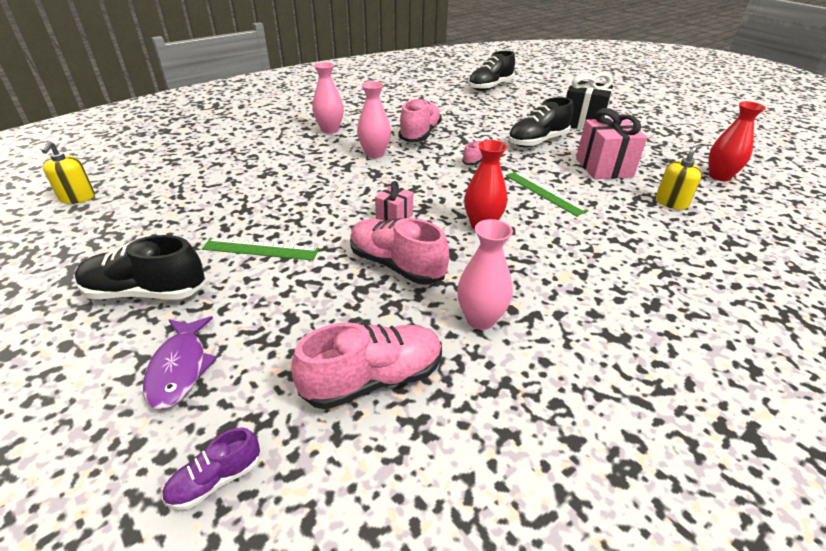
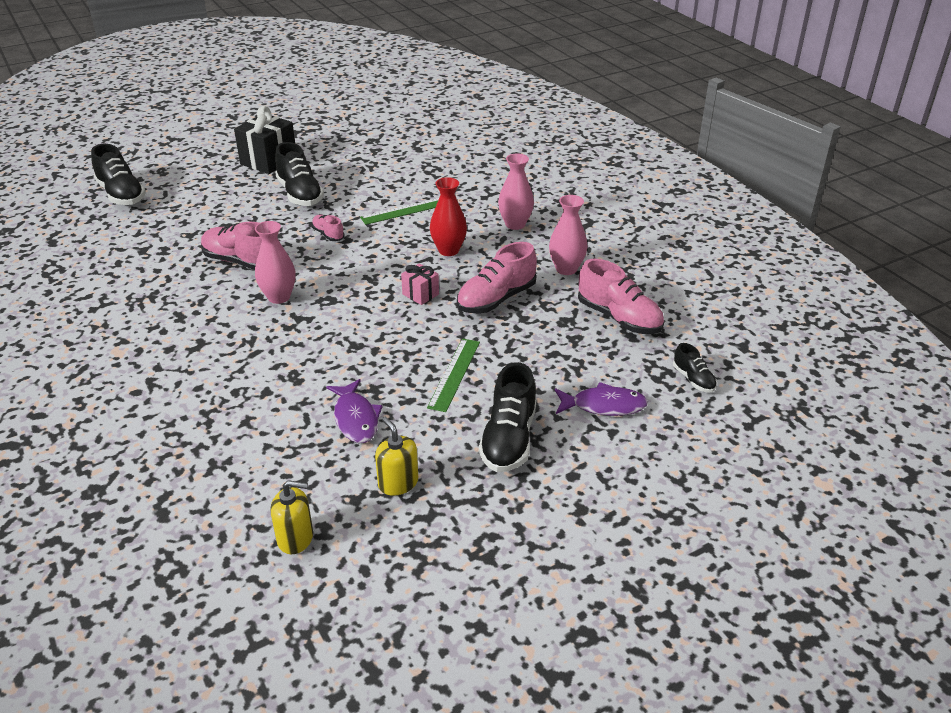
camera: 80 degrees left, 0 degrees up
purple shoe [162,427,260,510] -> black shoe [673,343,717,392]
pink shoe [292,322,442,409] -> pink shoe turned 150 degrees clockwise [578,259,664,334]
pink vase [312,62,344,134] -> pink vase moved to [498,153,534,230]
pink gift [576,108,647,179] -> none
yellow soap dispenser [656,145,702,210] -> yellow soap dispenser moved to [375,417,418,496]
red vase [709,101,766,181] -> none
none -> purple fish [326,379,383,443]

